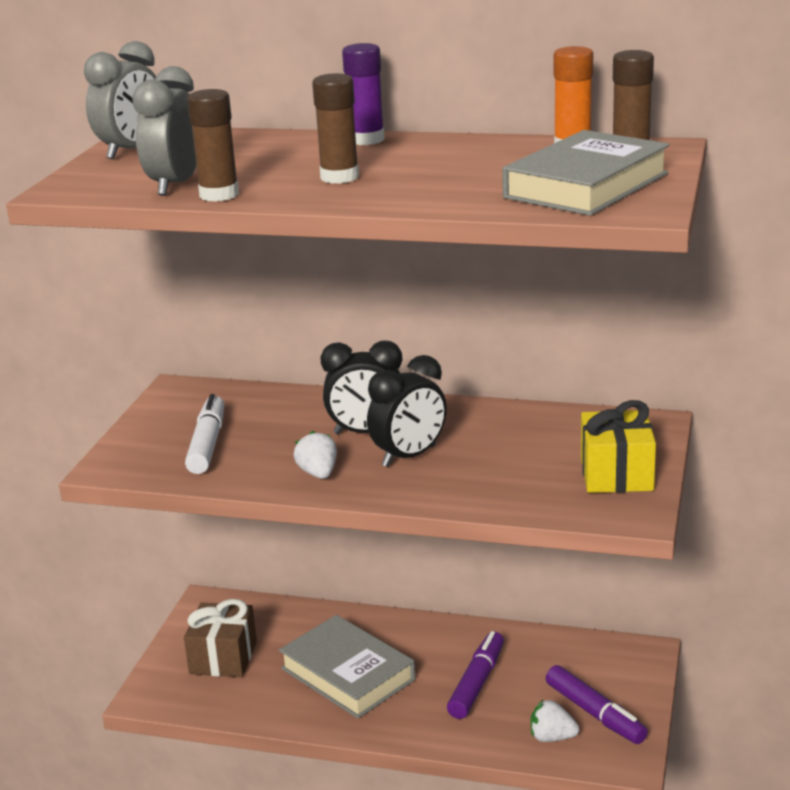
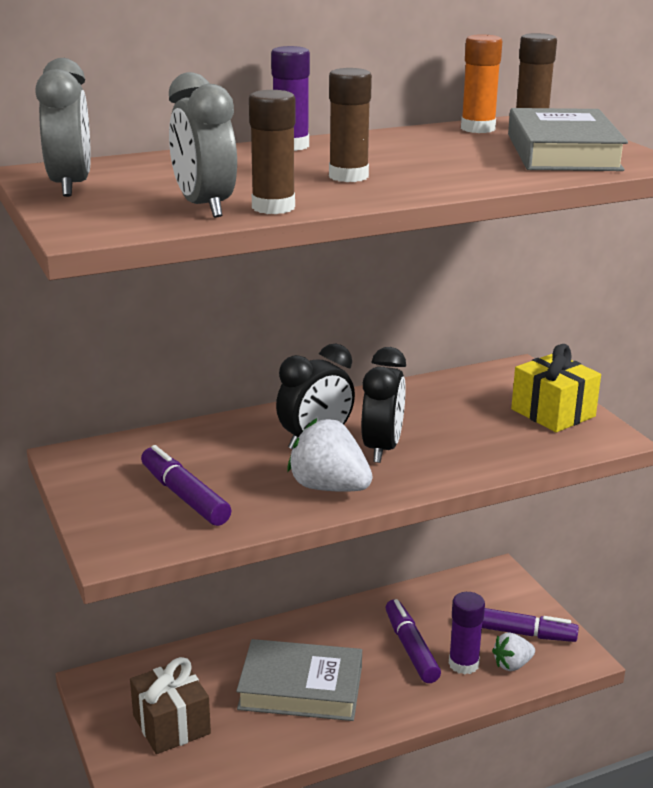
camera: 40 degrees left, 0 degrees up
white marker [185,394,224,474] -> purple marker [141,445,232,526]
white strawberry [294,431,337,479] -> white strawberry [288,418,373,492], size x1.63
none -> purple glue stick [449,592,485,674]

